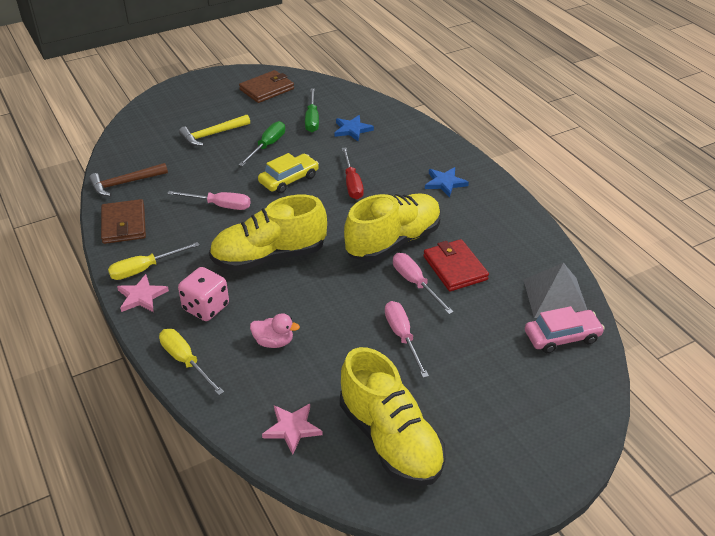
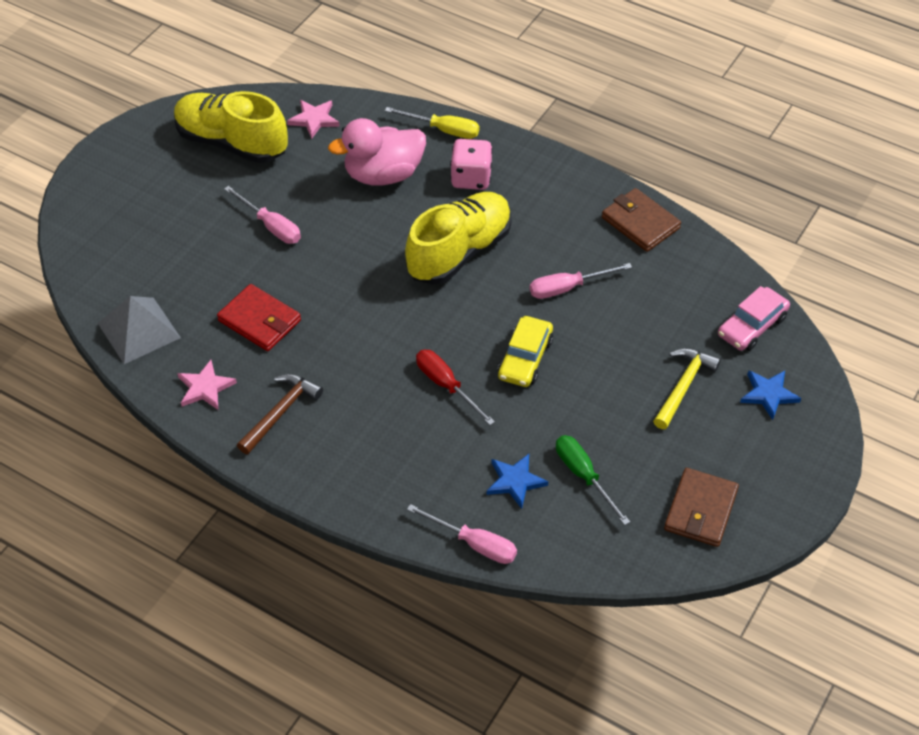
camera: 150 degrees right, 10 degrees up
brown hammer [89,163,168,196] -> brown hammer moved to [237,374,323,454]
yellow screwdriver [108,242,199,280] -> none
pink star [117,274,169,312] -> pink star moved to [177,360,237,410]
green screwdriver [239,121,285,166] -> none
pink duck [250,313,300,348] -> pink duck [328,118,426,186], size x1.96
yellow shoe [344,193,441,262] -> none
pink screwdriver [393,253,454,314] -> pink screwdriver moved to [407,504,517,564]
blue star [425,167,469,197] -> blue star moved to [740,370,801,420]
pink car [525,306,605,353] -> pink car moved to [718,286,790,351]

